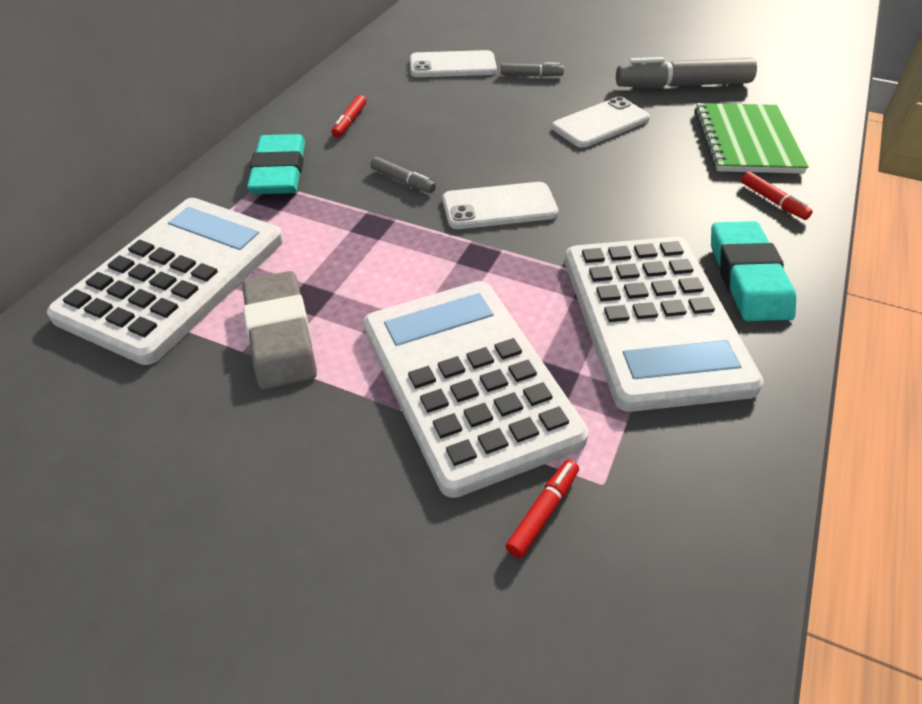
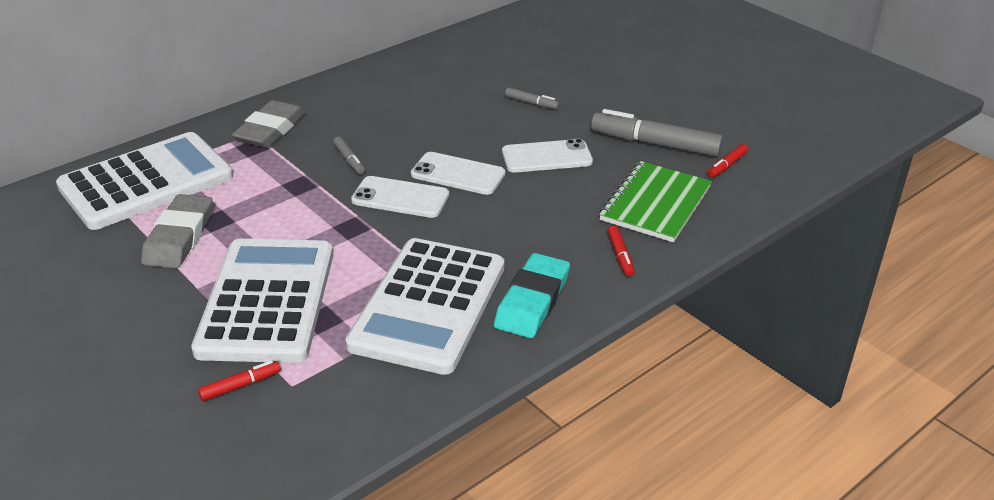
camera: 25 degrees right, 10 degrees down
turquoise eraser [247,134,305,194] -> grey eraser [232,100,306,148]
red marker [331,95,366,138] -> red marker moved to [708,144,748,178]
white phone [410,50,497,77] -> white phone moved to [411,152,505,195]

